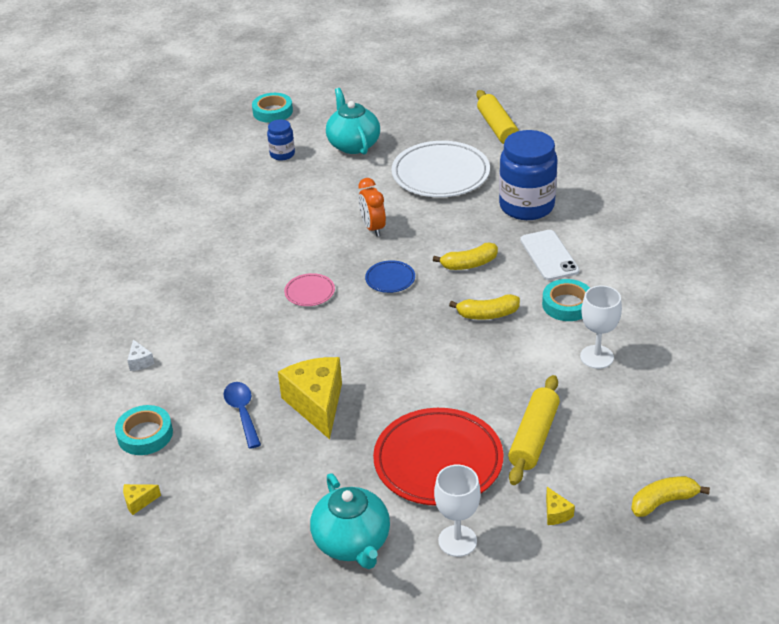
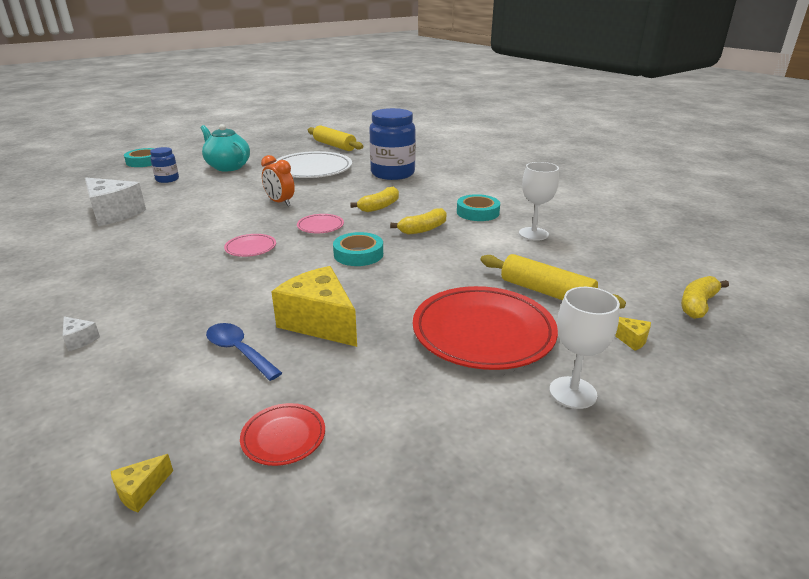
camera: 30 degrees left, 10 degrees down
turquoise tape [115,405,173,455] -> turquoise tape moved to [333,232,383,266]
turquoise teapot [310,473,390,569] -> none
blue plate [365,260,415,293] -> pink plate [297,214,344,233]
yellow rolling pin [508,375,560,485] -> yellow rolling pin turned 45 degrees counterclockwise [481,254,626,309]
white phone [520,230,579,280] -> none
none -> white cheese [85,177,146,226]
none -> red plate [240,403,325,466]

